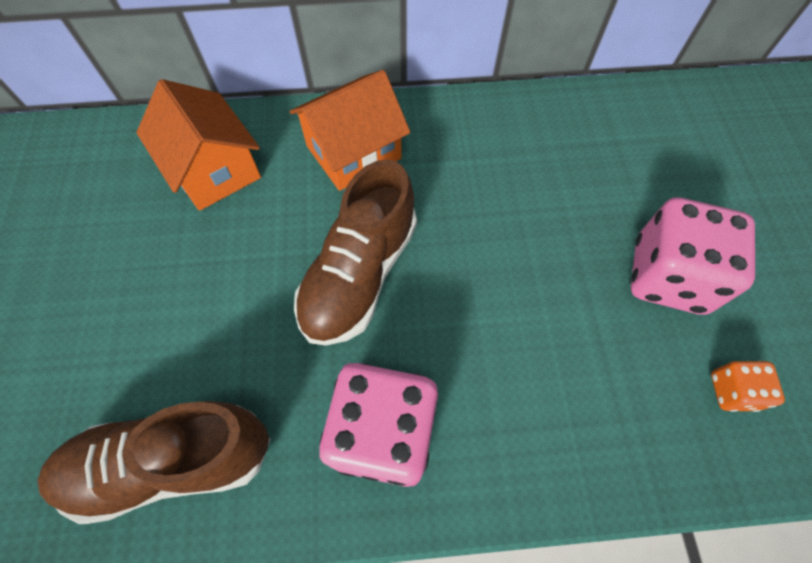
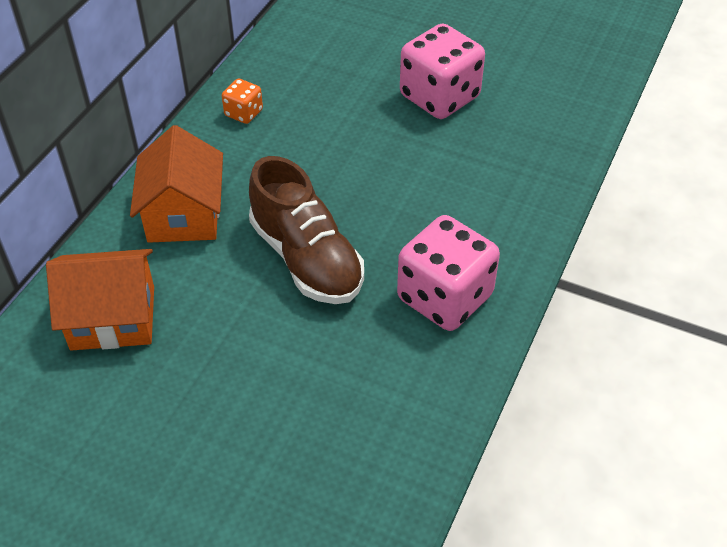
camera: 60 degrees left, 15 degrees down
brown shoe [37,401,270,524] -> none
orange dice [711,361,785,412] -> orange dice moved to [222,79,263,124]

